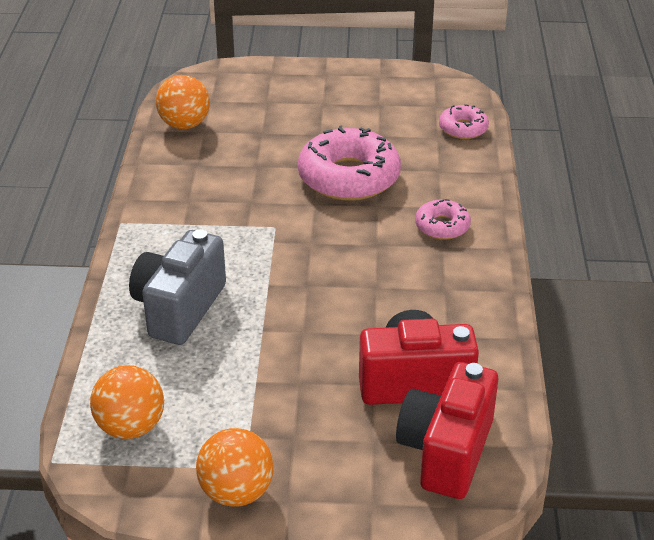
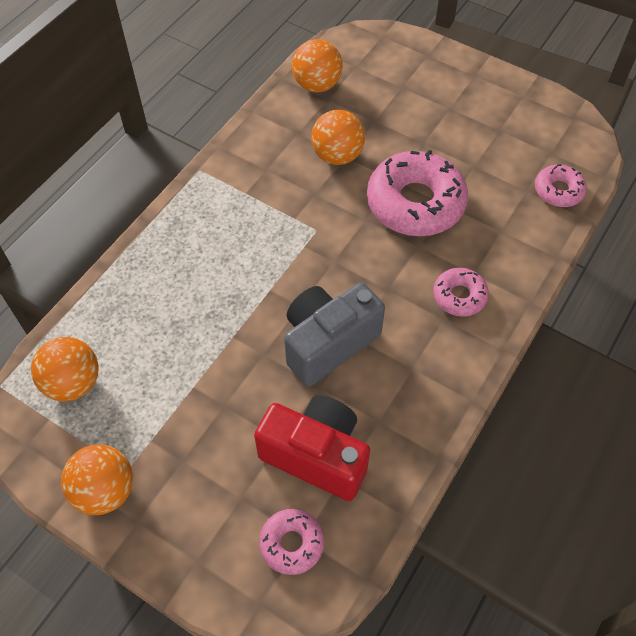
camera: 30 degrees right, 20 degrees up
grey camera [129,229,226,345] -> grey camera moved to [284,283,385,387]
red camera [396,362,498,499] -> pink donut [259,509,324,575]
none -> orange ball [311,110,365,165]

